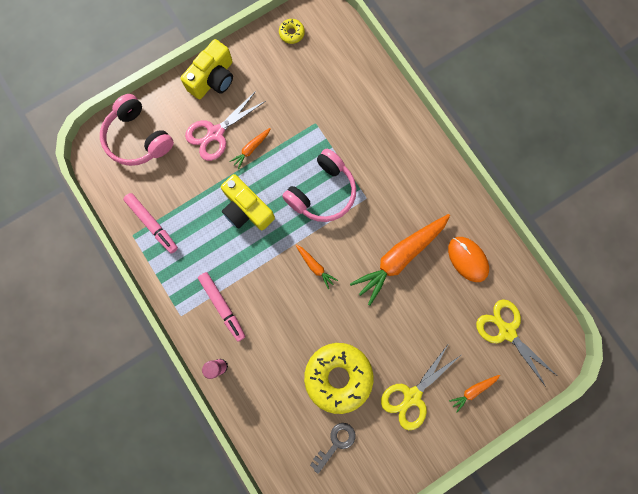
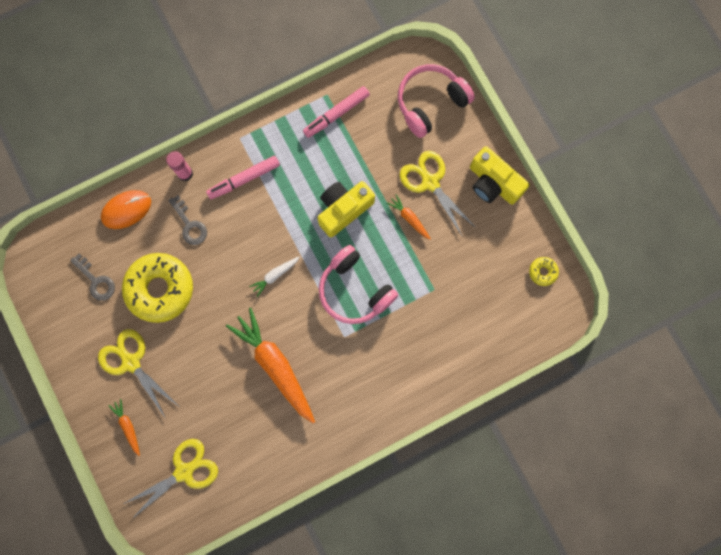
camera: 95 degrees right, 0 degrees up
pink scissors [185,91,266,161] -> yellow scissors [400,151,476,237]
orange carrot [296,245,338,289] -> white carrot [249,257,300,297]
orange mouse [448,237,489,282] -> orange mouse moved to [101,190,151,229]
none -> grey key [168,195,207,245]

